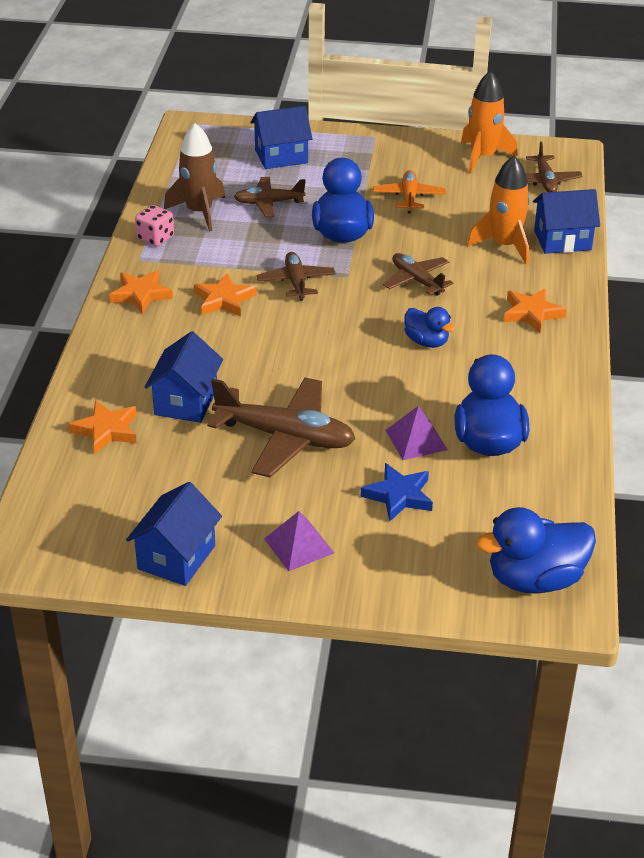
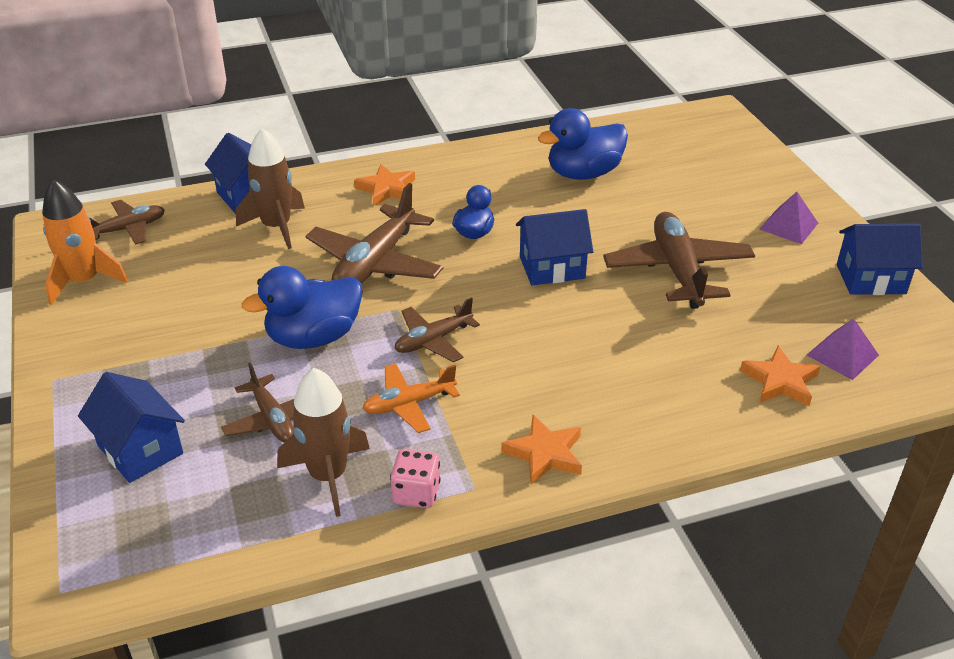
camera: 115 degrees left, 0 degrees up
blue house [144,331,223,423] -> blue house moved to [516,209,593,285]
orange star [194,273,256,317] -> none
blue star [361,463,433,521] -> none
orange plane [373,170,446,213] -> orange plane moved to [362,364,460,433]
brown plane [383,253,453,296] -> brown plane [305,183,443,283], size x1.72
purple pyramid [385,406,448,460] -> purple pyramid moved to [807,319,879,380]
orange rocket [467,156,530,264] -> brown rocket [236,128,305,249]
blue duck [476,507,596,594] -> none

